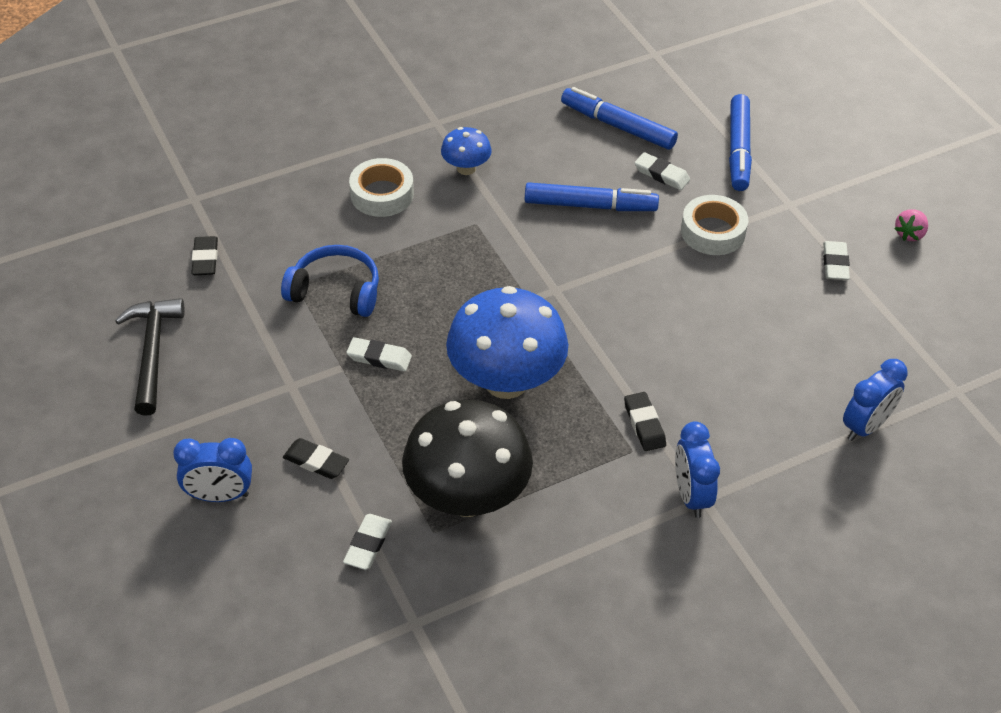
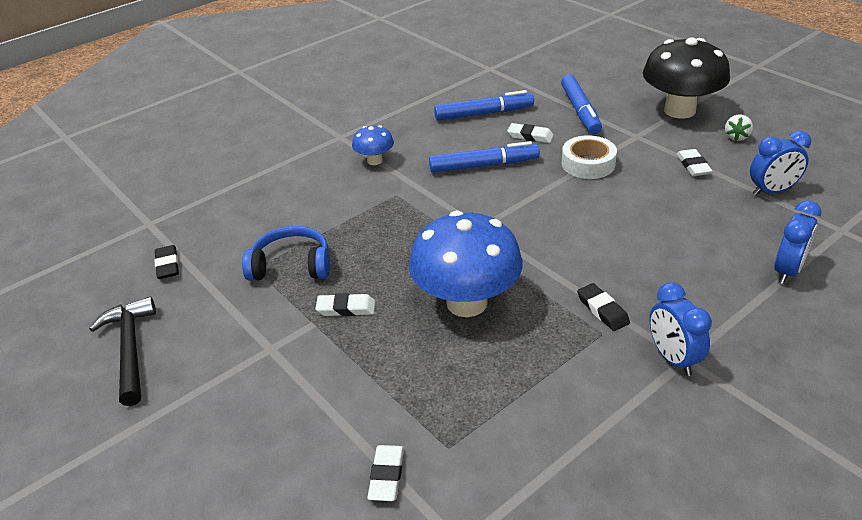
camera: 10 degrees left, 10 degrees down
blue clock [173,438,252,502] -> blue clock moved to [750,131,811,195]
black eraser [283,438,349,479] -> none
white tape [349,158,414,217] -> none
black mushroom [402,400,533,517] -> black mushroom moved to [643,37,730,119]
blue marker [561,87,678,150] -> blue marker turned 150 degrees clockwise [434,90,534,121]
pink strawberry [894,209,928,241] -> white strawberry [725,115,753,141]

